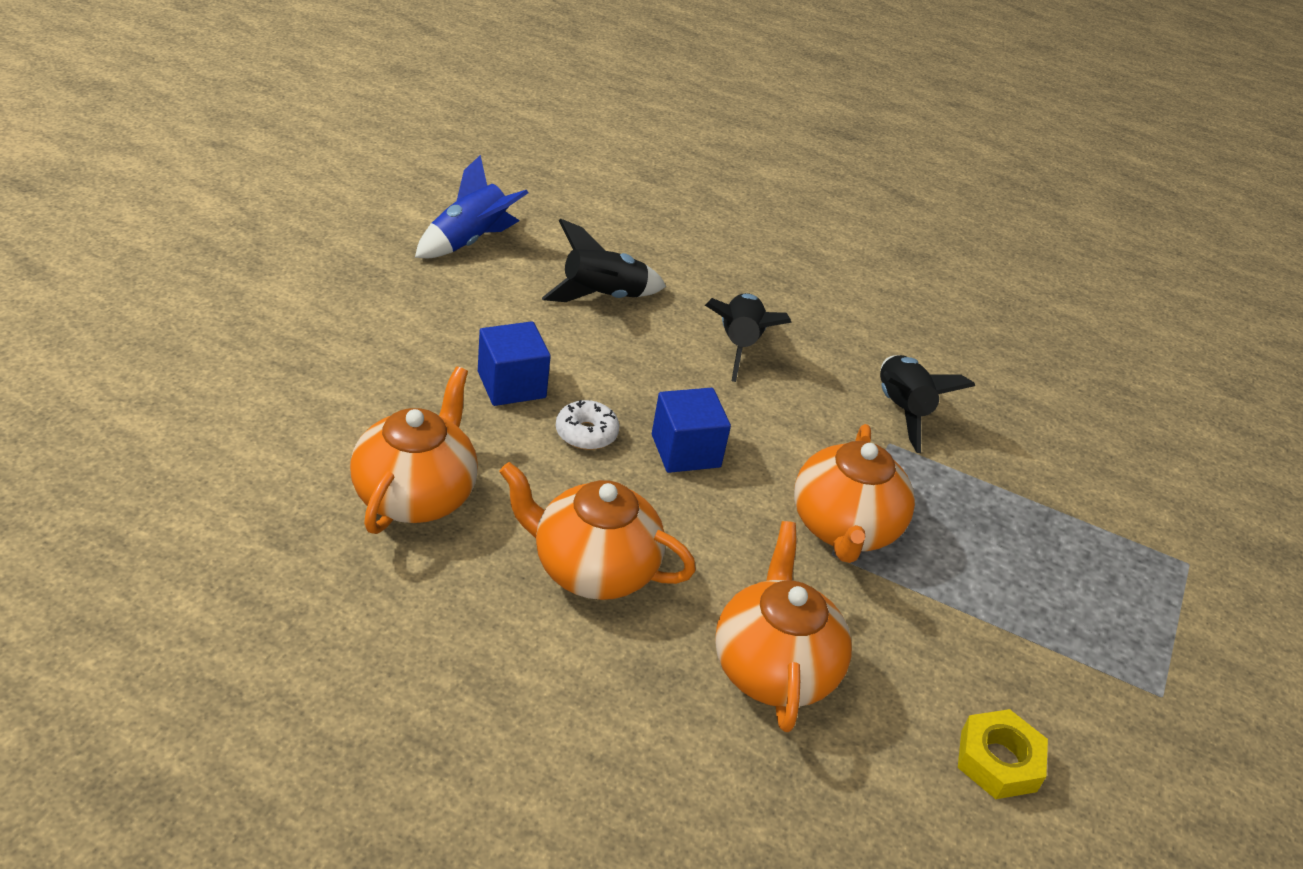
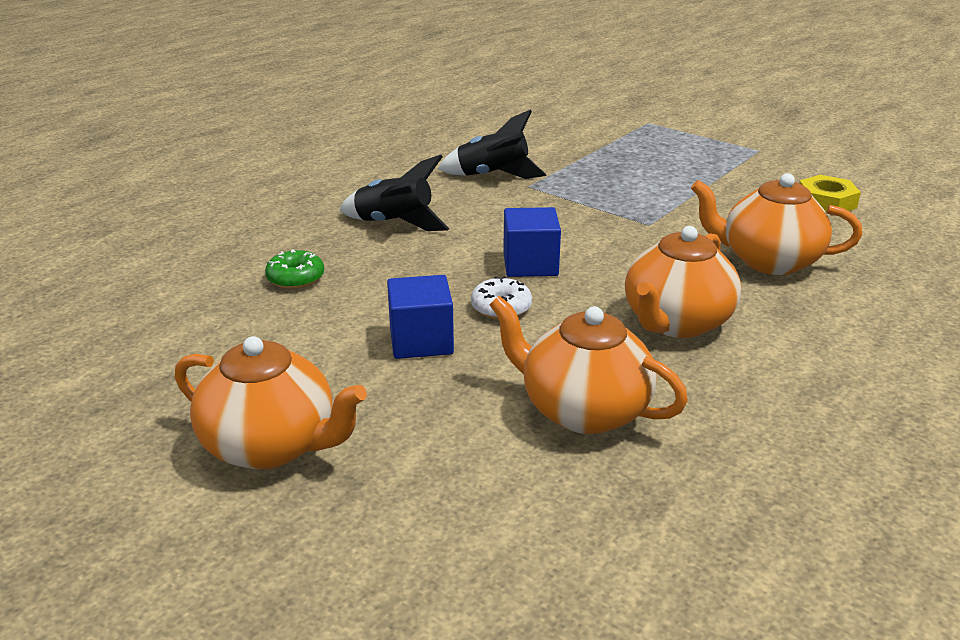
camera: 70 degrees left, 10 degrees down
blue rocket [415,155,528,258] -> none
black rocket [542,219,666,302] -> green donut [265,250,324,289]
orange teapot [794,424,915,563] -> orange teapot moved to [175,336,367,470]

